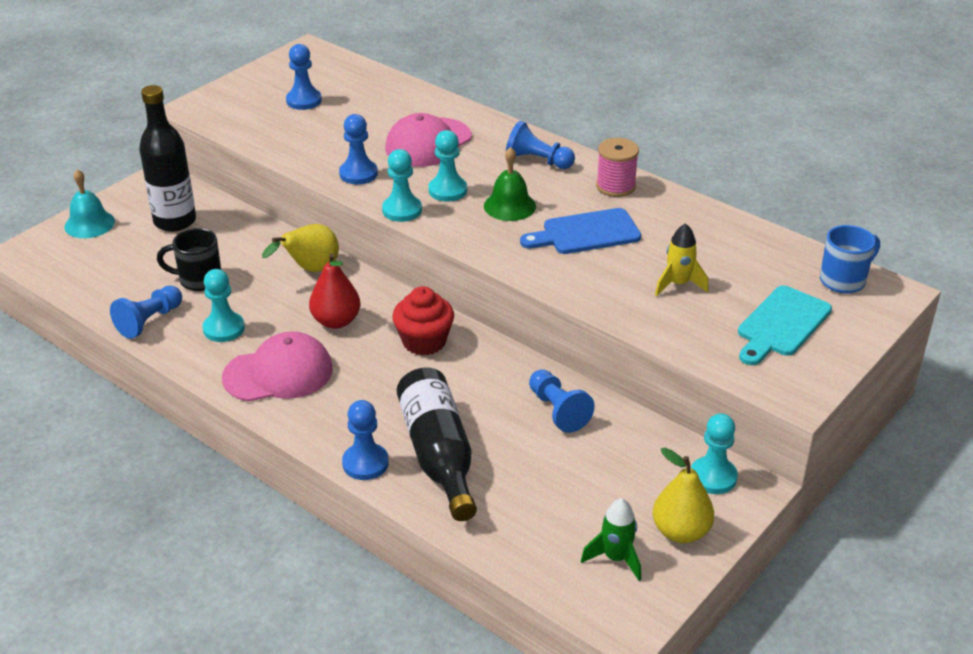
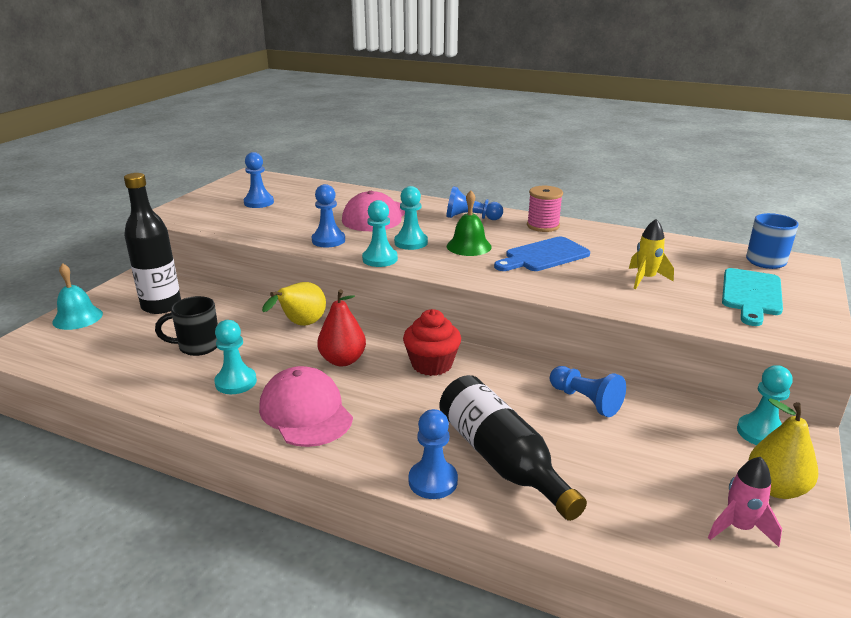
camera: 15 degrees left, 10 degrees down
blue pawn [110,286,182,339] -> none
pink cap [222,331,333,402] -> pink cap turned 90 degrees counterclockwise [259,366,353,447]
green rocket [581,498,641,581] -> pink rocket [708,457,782,547]

